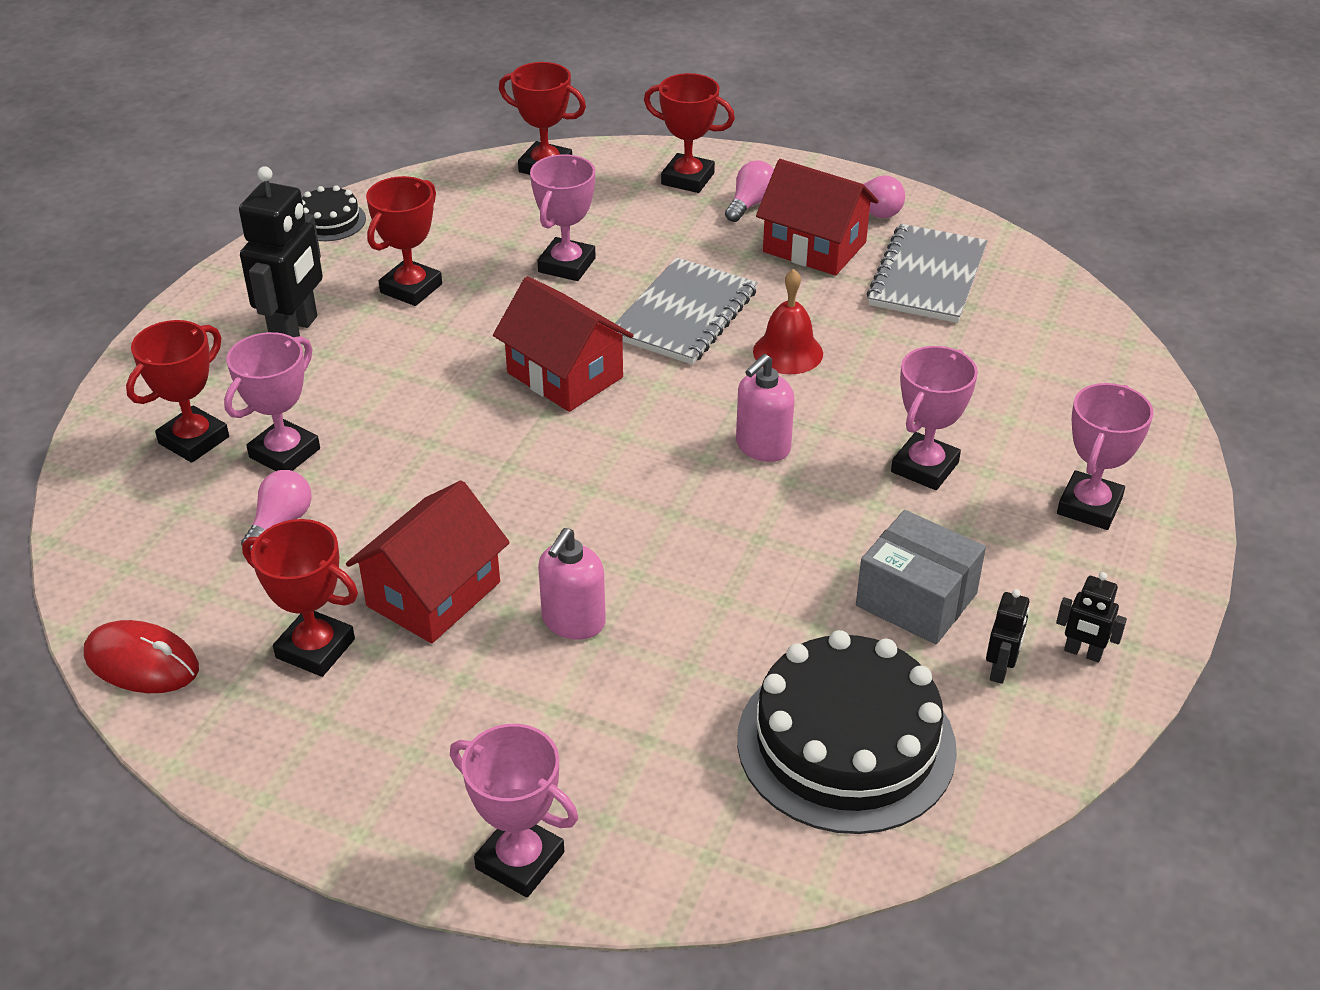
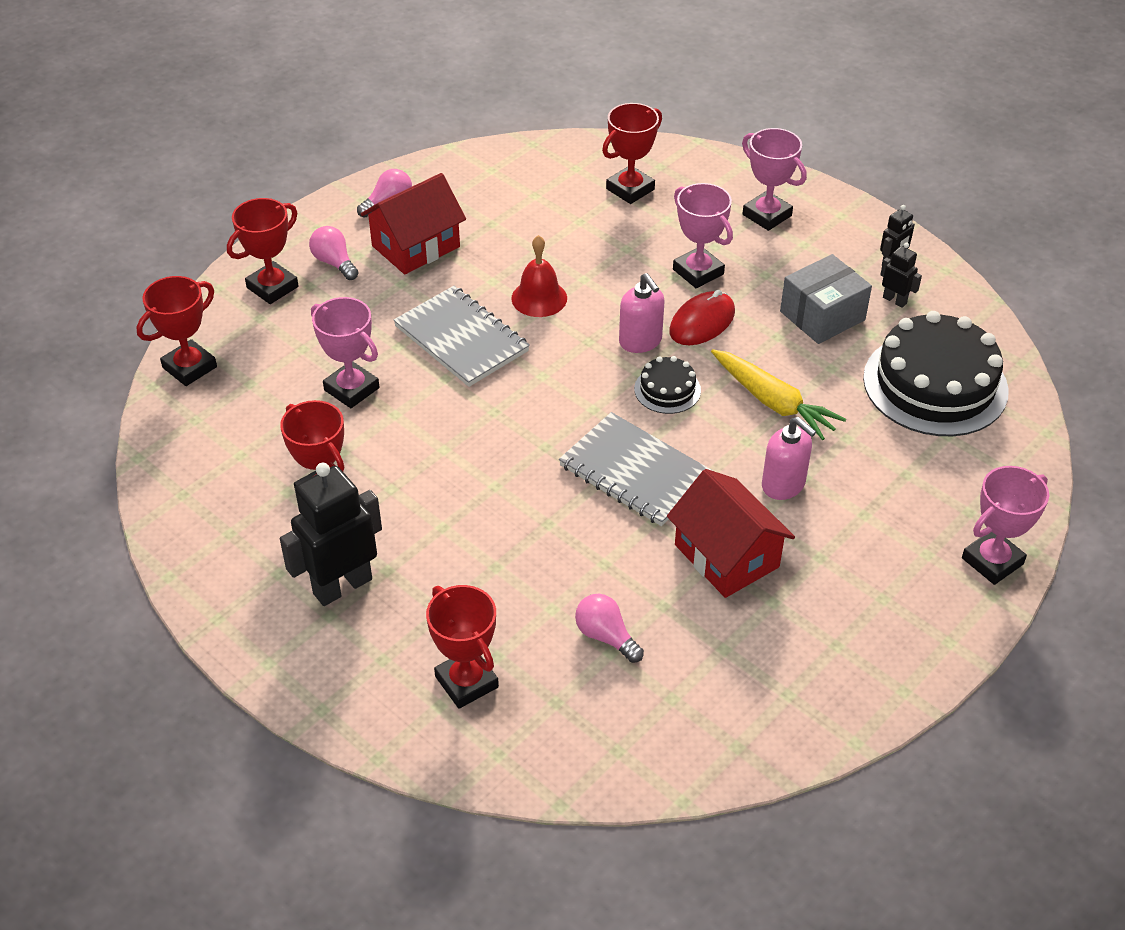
camera: 70 degrees left, 5 degrees up
red mouse [84,620,199,693] -> red mouse moved to [669,290,735,345]
pink trophy [224,332,320,471] -> none
black robot [239,166,323,337] -> black robot turned 75 degrees counterclockwise [280,463,382,606]
red trophy [242,519,358,677] -> red trophy moved to [602,103,662,204]
black cake [302,185,366,241] -> black cake moved to [634,356,701,414]
red house [493,276,634,412] -> none
grey notebook [867,224,987,323] -> grey notebook moved to [559,412,713,526]
none -> yellow carrot [711,349,846,440]

